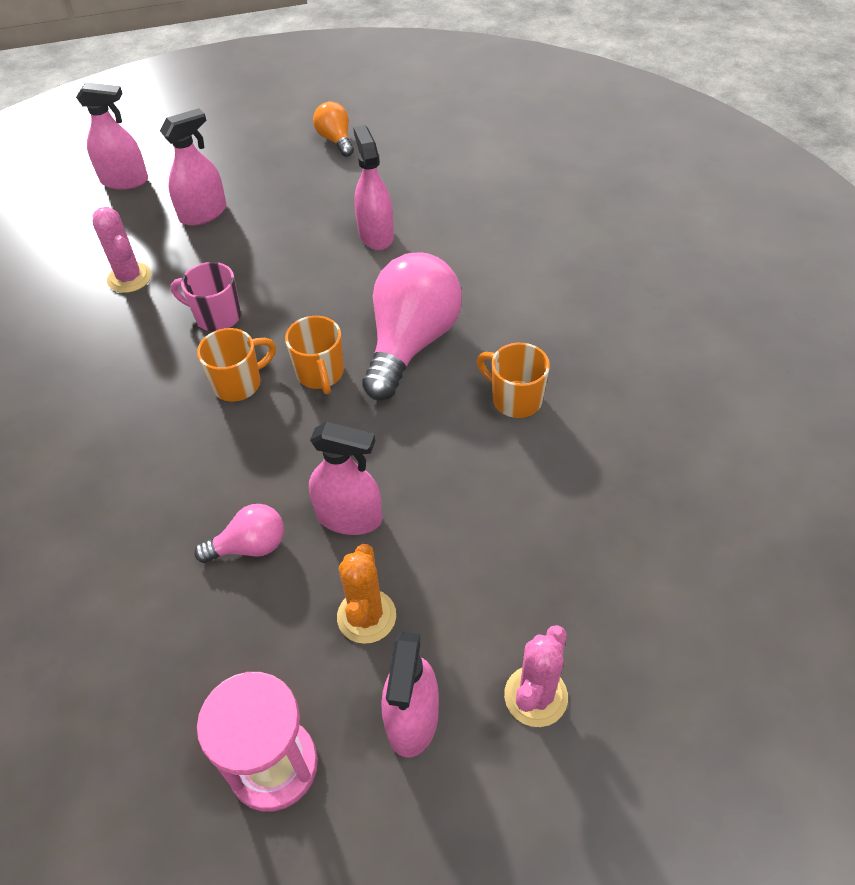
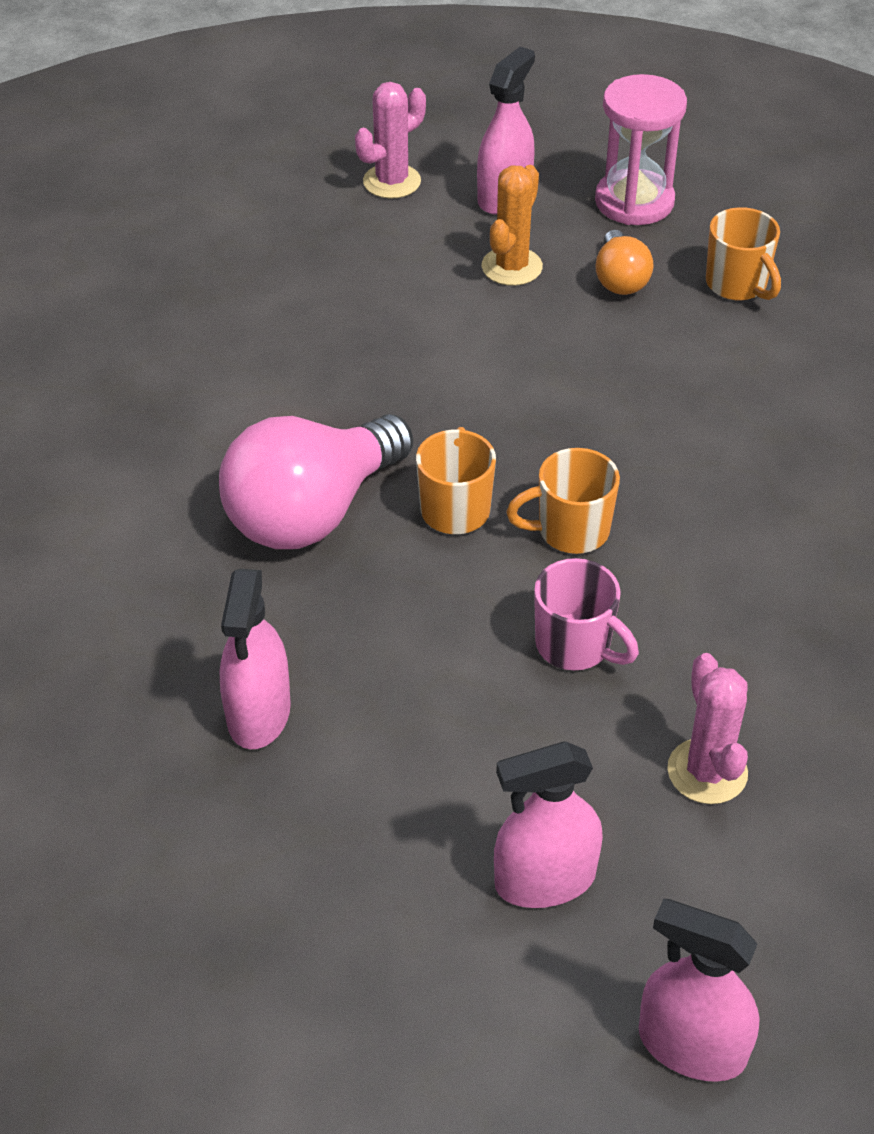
camera: 160 degrees left, 5 degrees down
pink light bulb [194,504,284,563] -> none
pink spray bottle [309,422,382,535] -> none
orange light bulb [313,101,354,157] -> orange light bulb moved to [595,230,654,295]
orange mug [477,343,550,418] -> orange mug moved to [706,207,781,301]

